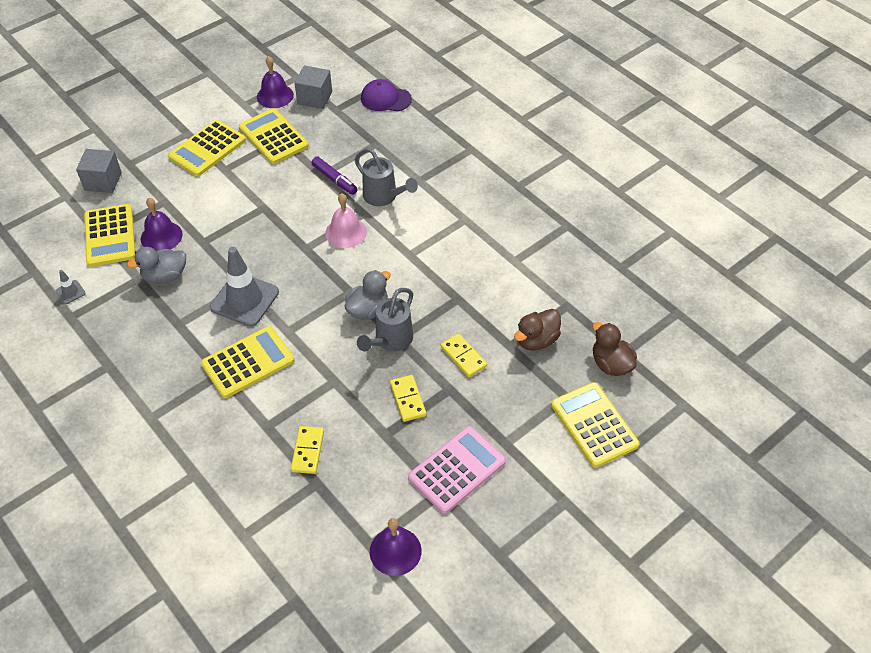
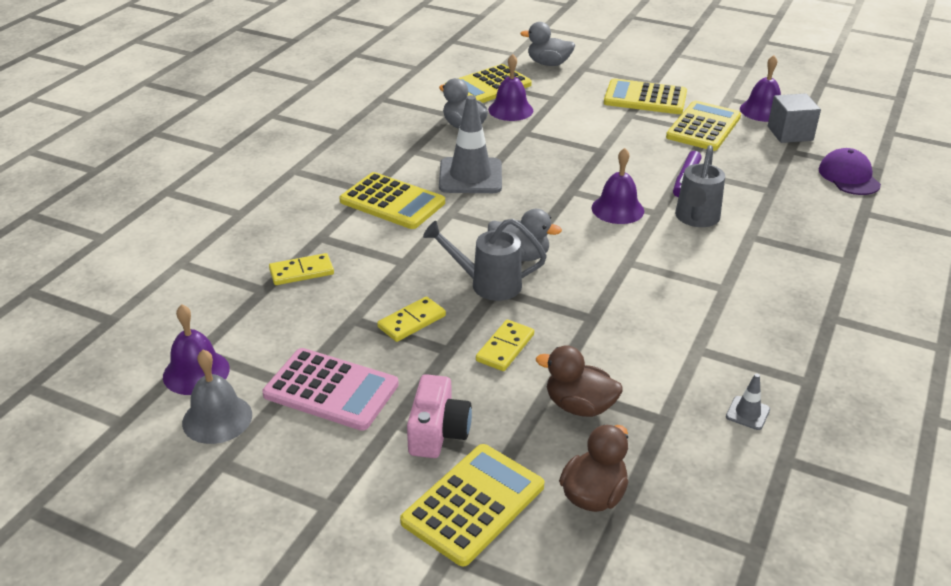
camera: 65 degrees right, 15 degrees down
grey traffic cone [56,270,86,304] -> grey traffic cone moved to [726,373,770,430]
grey cube [76,149,122,193] -> grey duck [520,22,575,66]
pink bell [325,194,367,248] -> purple bell [591,148,644,224]
none -> grey bell [182,350,252,444]
none -> pink camera [407,374,472,458]

